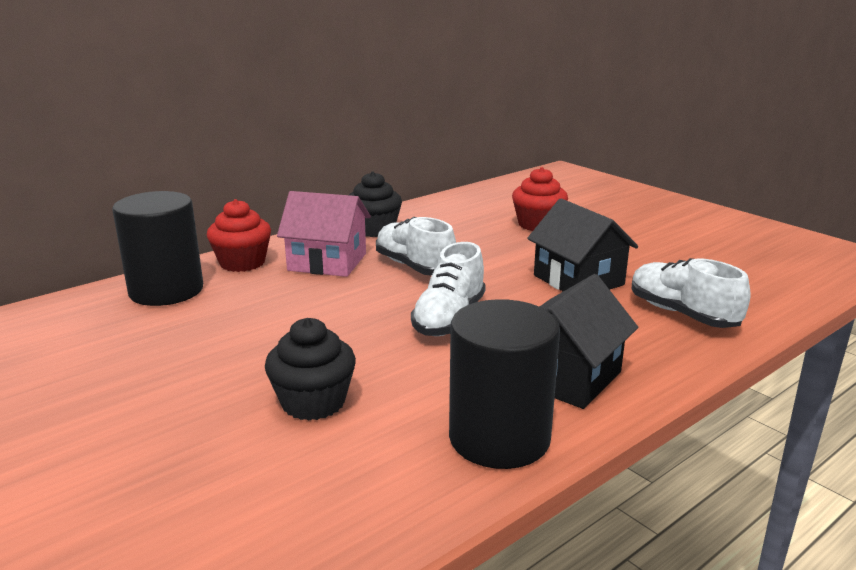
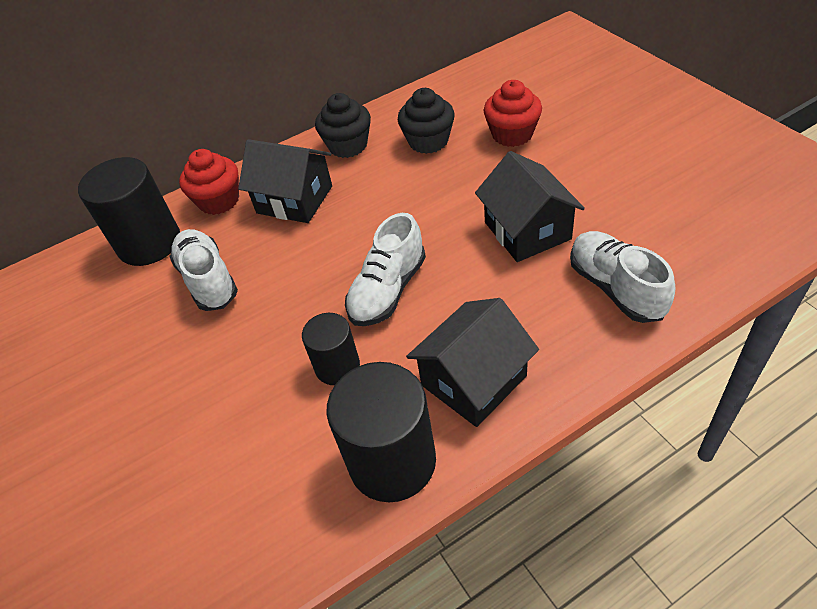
camera: 15 degrees right, 25 degrees up
black cupcake [265,318,356,421] -> black cupcake moved to [398,88,455,154]
pink house [277,191,371,277] -> black house [238,139,332,223]
white shoe [376,217,456,276] -> white shoe moved to [170,229,238,311]
none -> black cylinder [302,313,360,385]

